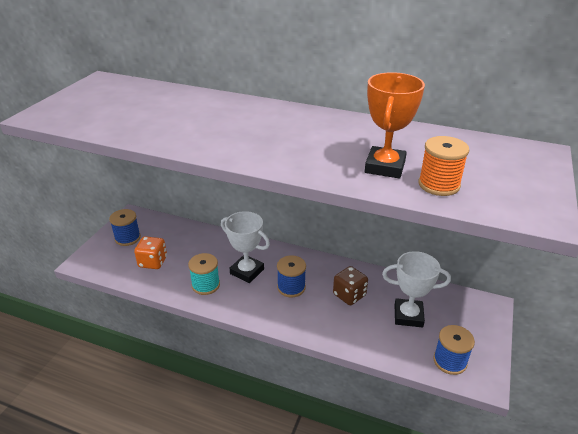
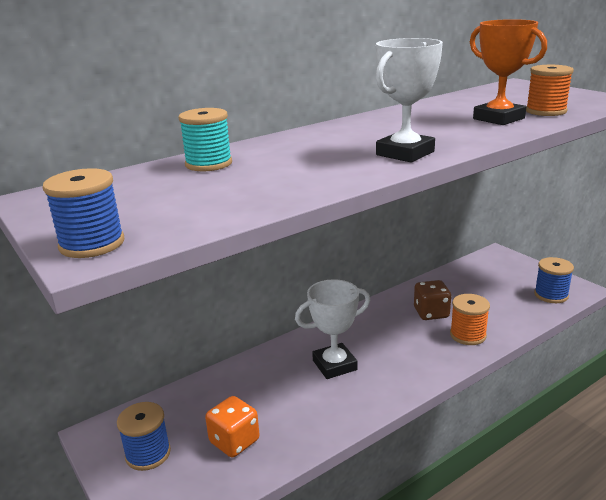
camera: 55 degrees left, 10 degrees down
turquoise spool [188,253,220,295] -> turquoise spool moved to [179,108,232,171]
blue spool [277,255,306,298] -> blue spool moved to [42,168,125,258]
white trophy [382,251,451,327] -> white trophy moved to [376,38,443,162]
none -> orange spool [450,294,490,345]

